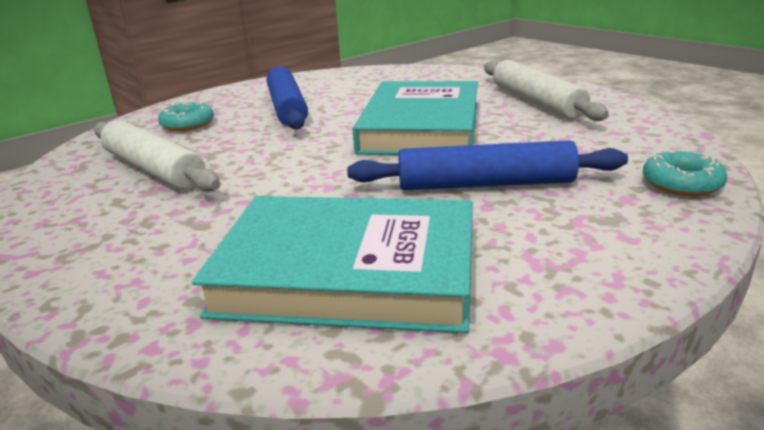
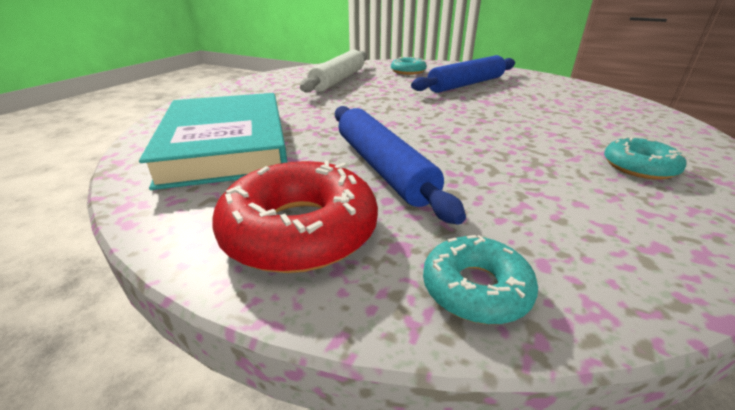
camera: 65 degrees right, 5 degrees up
turquoise book [353,81,478,155] -> none
white rolling pin [484,60,609,121] -> turquoise donut [604,136,686,180]
none -> red donut [212,160,378,273]

